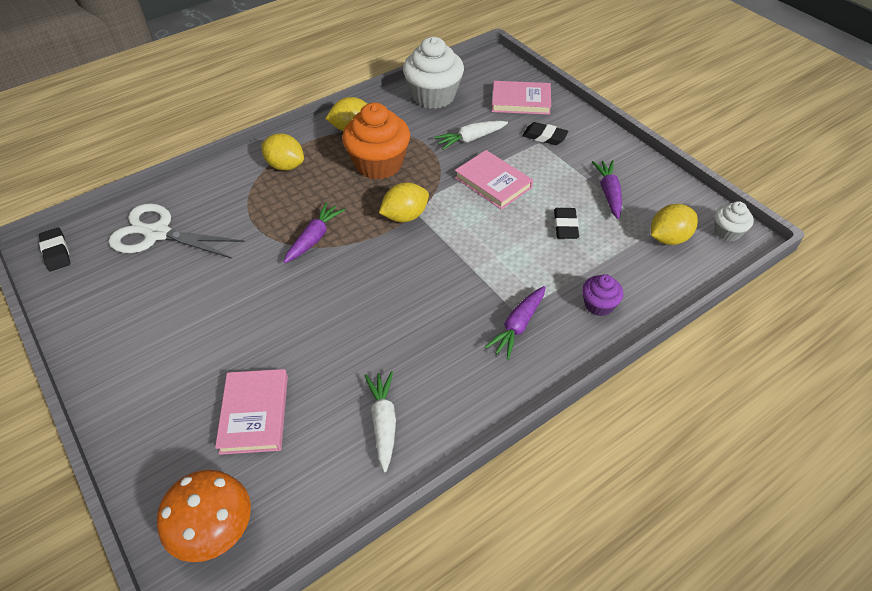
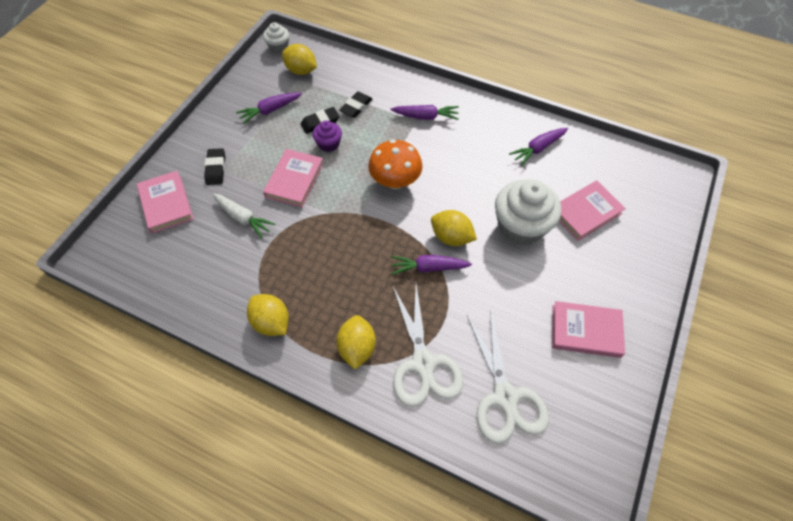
camera: 120 degrees left, 10 degrees up
black eraser [39,228,70,271] -> black eraser moved to [339,91,372,118]
orange mushroom [157,470,251,562] -> orange mushroom moved to [368,139,423,189]
orange cupcake [342,103,410,179] -> none
white carrot [364,371,396,472] -> purple carrot [509,128,568,166]
yellow lemon [379,182,429,222] -> yellow lemon moved to [431,210,477,246]
white cupcake [403,37,464,109] -> white cupcake moved to [495,179,561,245]
purple cupcake [582,274,623,316] -> purple cupcake moved to [313,121,342,152]
none -> white scissors [393,285,463,407]
none -> pink book [552,301,625,358]

